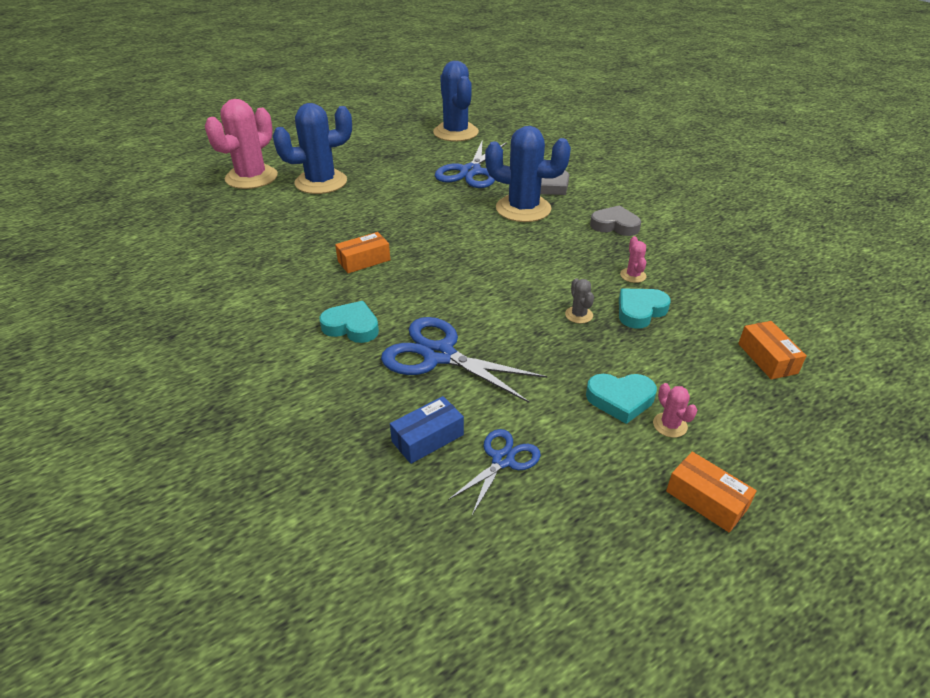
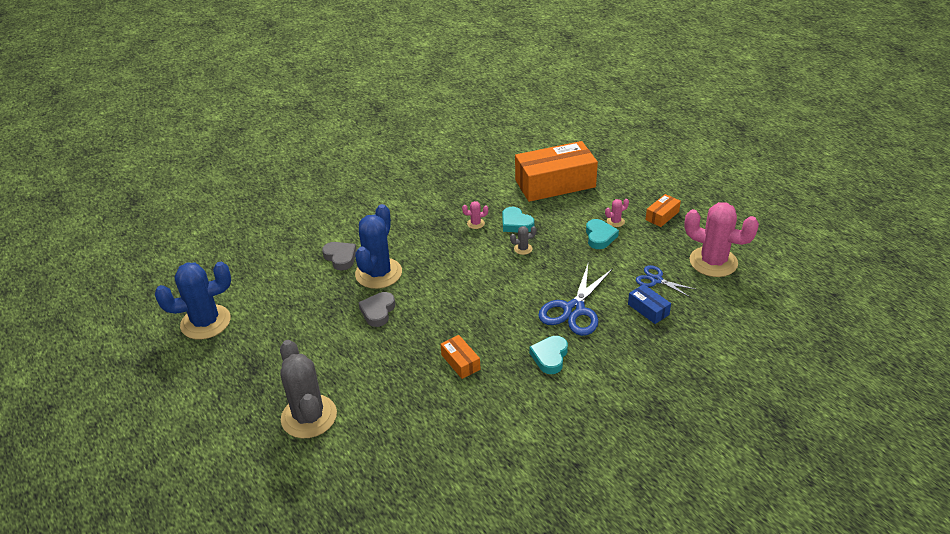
camera: 90 degrees left, 0 degrees up
pink cactus [205,99,278,189] -> pink cactus moved to [684,202,759,277]
blue cactus [273,103,352,194] -> grey cactus [280,340,337,438]
blue scissors [435,142,507,188] -> none
grey heart [590,205,641,236] -> grey heart moved to [358,292,395,327]
orange box [738,321,807,380] -> orange box [515,141,598,202], size x2.30

